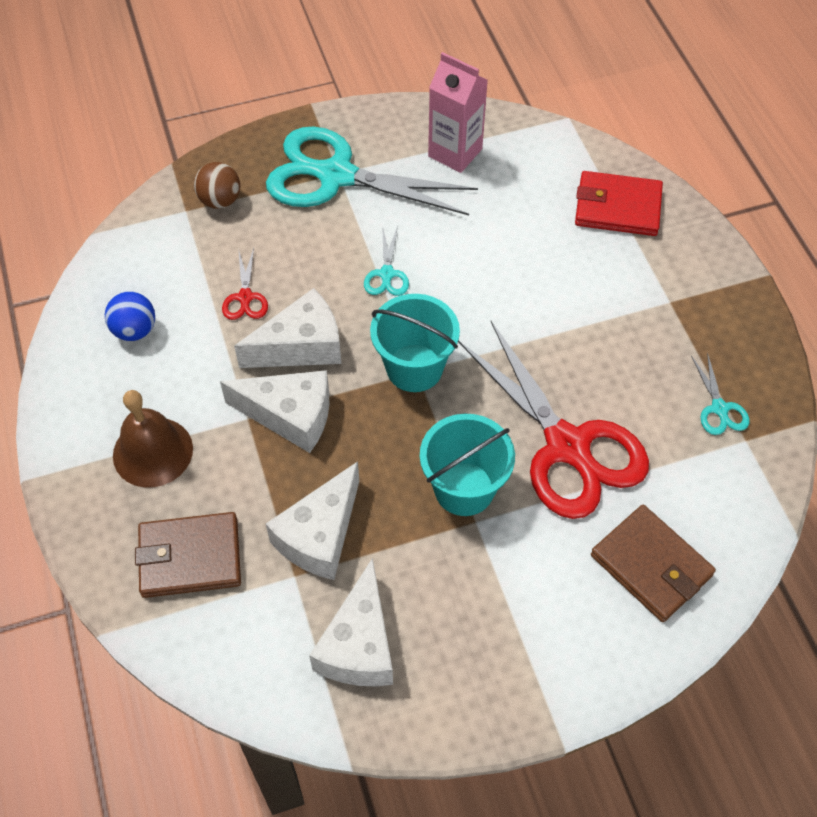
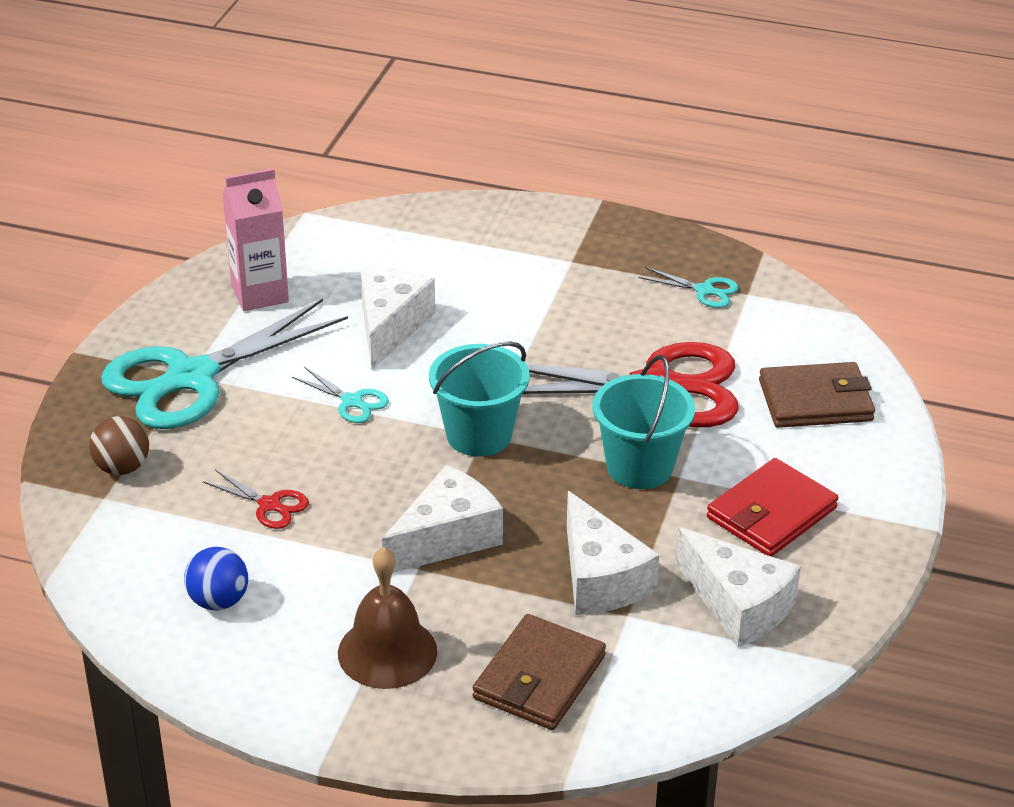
camera: 55 degrees left, 20 degrees down
white cheese [234,288,341,368] -> white cheese moved to [361,268,435,369]
red wallet [575,171,663,236] -> red wallet moved to [707,458,839,557]

